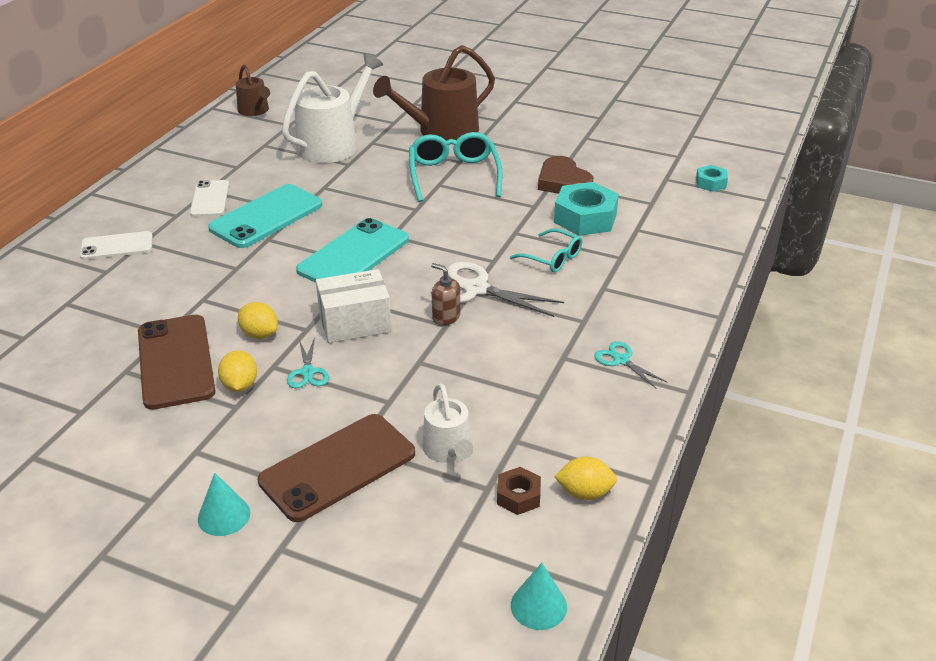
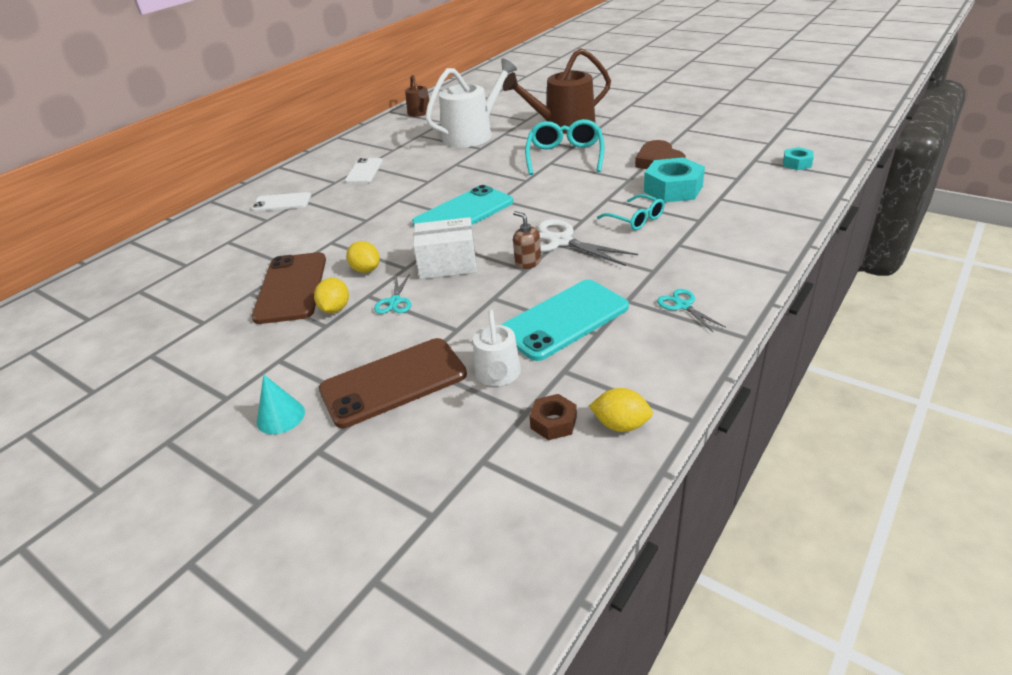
camera: 15 degrees right, 0 degrees up
turquoise phone [208,184,322,248] -> turquoise phone moved to [501,279,629,361]
turquoise cone [511,563,567,630] -> none

